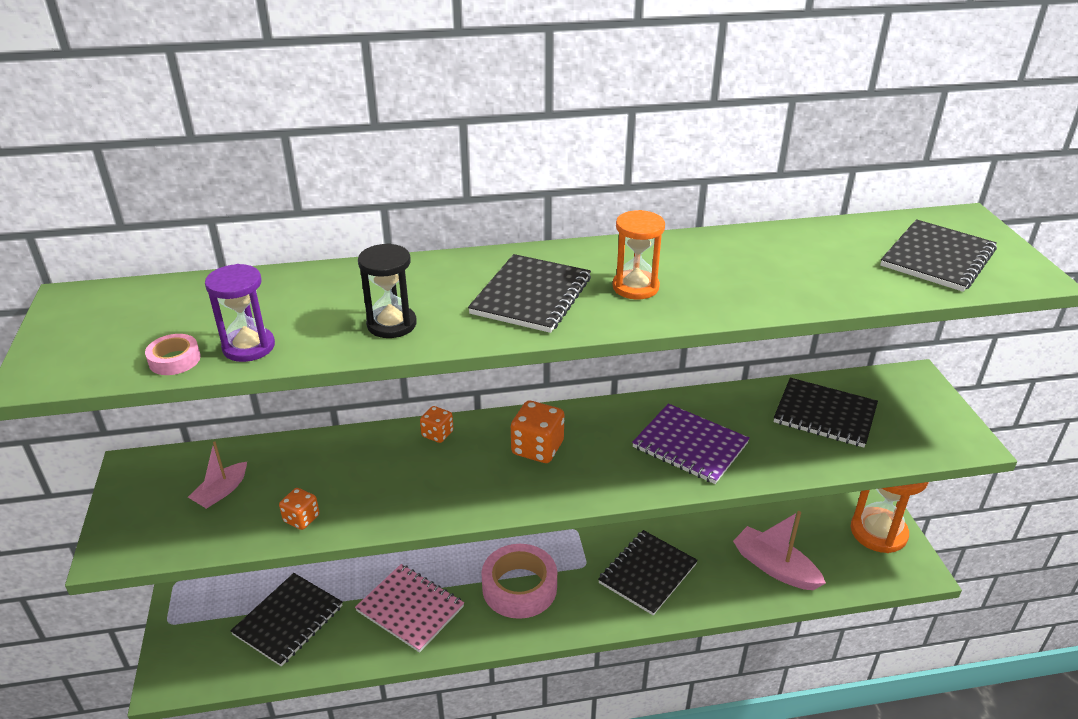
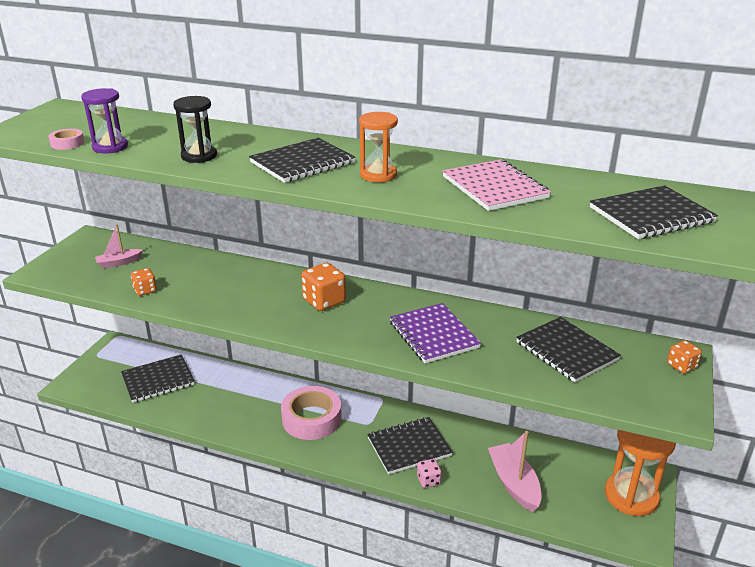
camera: 30 degrees right, 5 degrees down
pink notebook [355,564,464,653] -> pink notebook moved to [443,159,551,211]
orange dice [420,406,453,443] -> orange dice moved to [667,340,702,373]
none -> pink dice [417,459,442,488]

